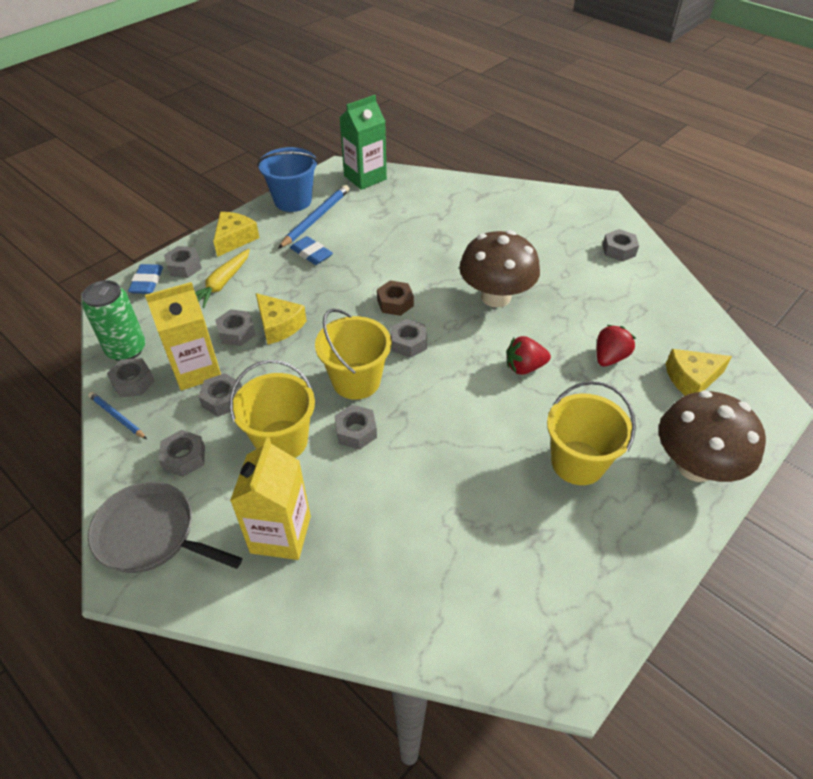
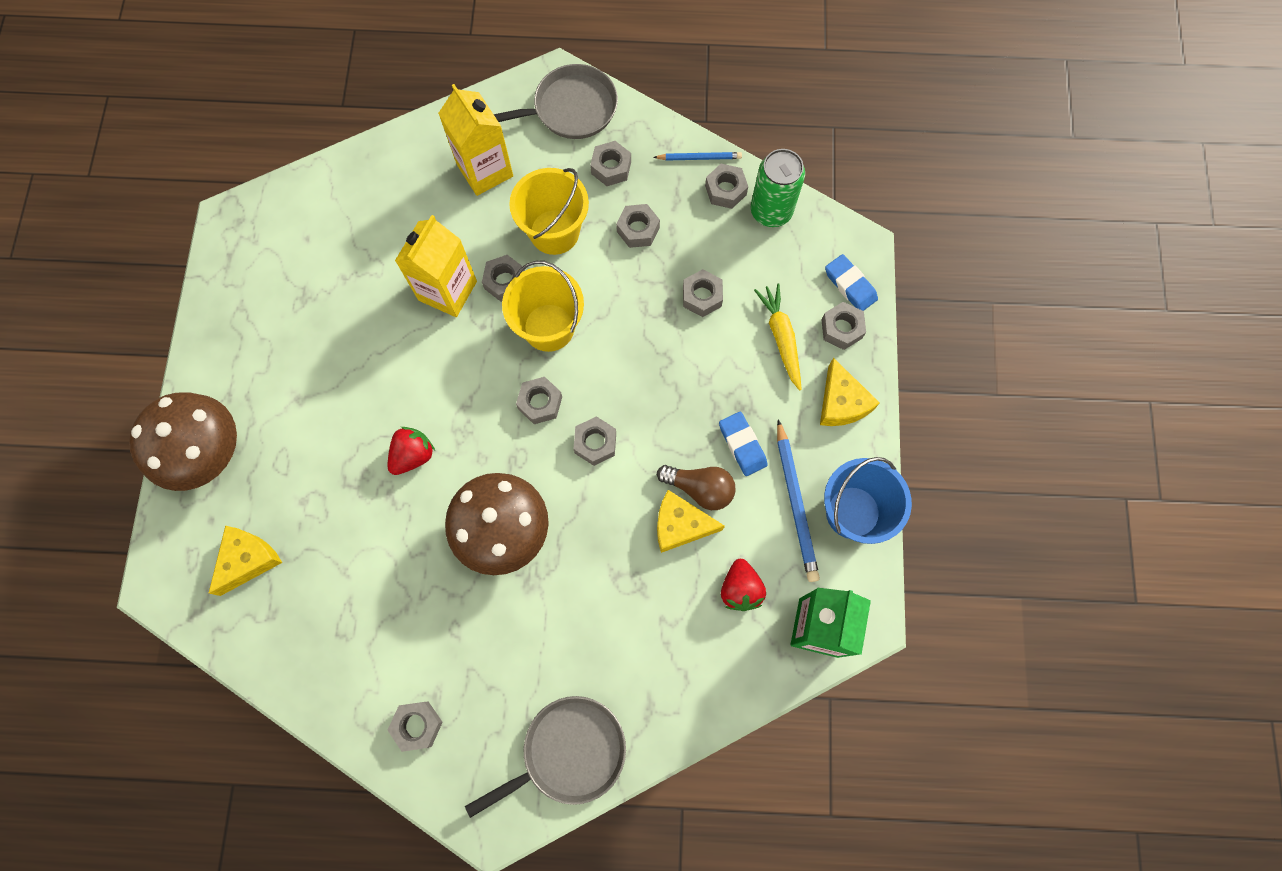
camera: 140 degrees right, 25 degrees up
yellow carton [145,282,221,390] -> yellow carton moved to [395,215,477,317]
yellow cheese [256,293,307,345] -> yellow cheese moved to [657,490,725,553]
blue eraser [290,236,333,265] -> blue eraser turned 60 degrees clockwise [719,412,768,476]
brown nut [377,281,414,316] -> grey nut [573,416,616,466]
yellow bucket [547,381,636,485] -> none
red strawberry [597,325,636,366] -> red strawberry moved to [721,559,766,611]
none -> grey pan [465,696,626,818]
none -> brown light bulb [657,465,736,510]

